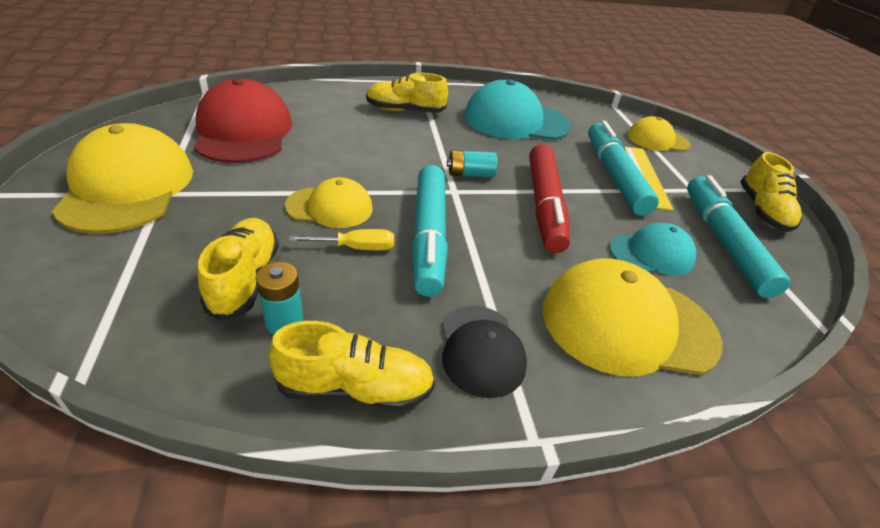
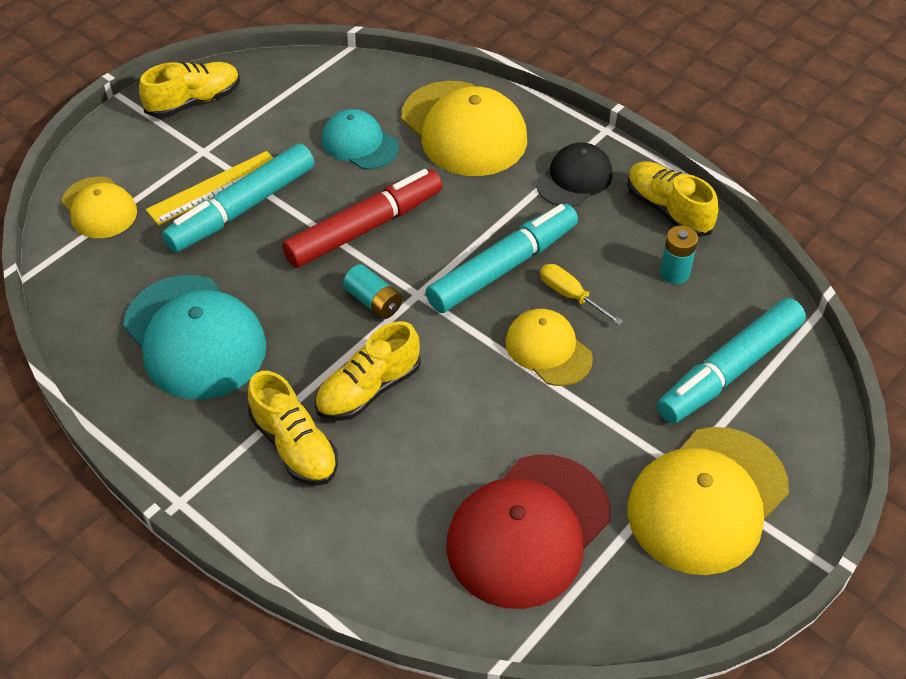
camera: 125 degrees left, 10 degrees up
yellow shoe [198,218,279,321] -> yellow shoe moved to [314,321,421,421]
turquoise marker [687,175,790,298] -> turquoise marker moved to [657,298,806,424]

